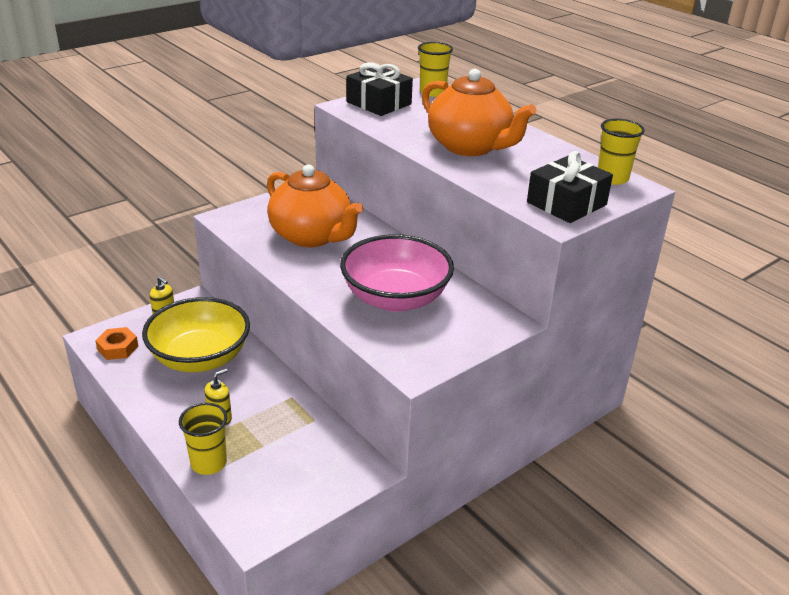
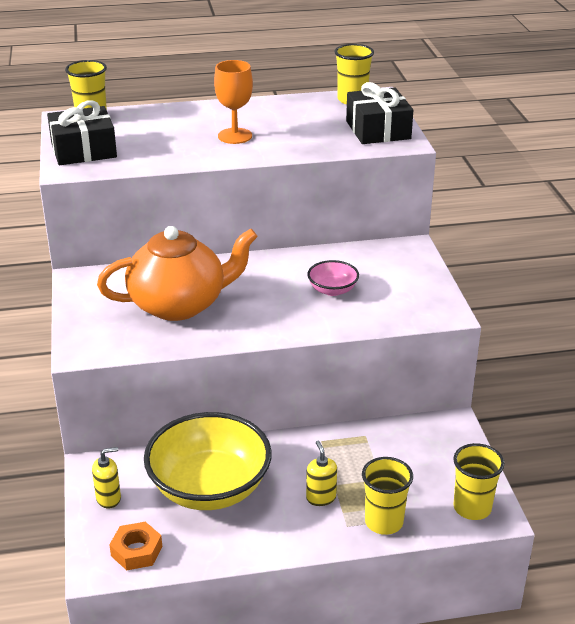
camera: 60 degrees left, 0 degrees up
pink bowl [340,234,454,312] -> pink bowl [307,260,359,296], size x0.45
orange teapot [422,69,537,156] -> orange goblet [214,60,253,144]
none -> yellow cup [453,443,505,520]

